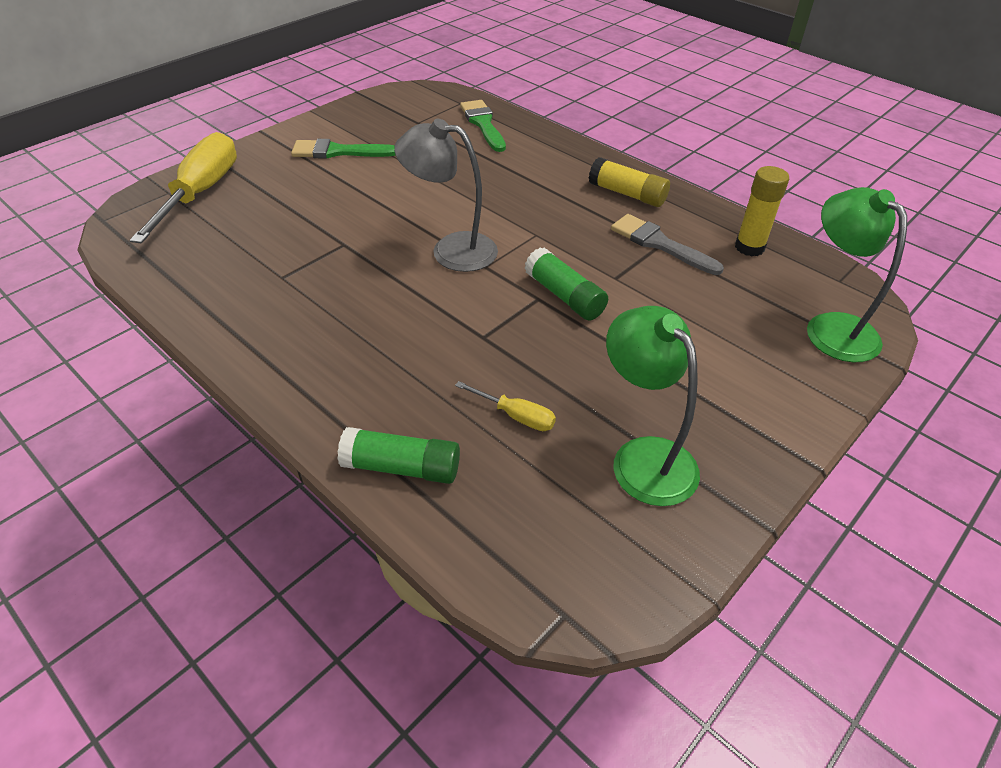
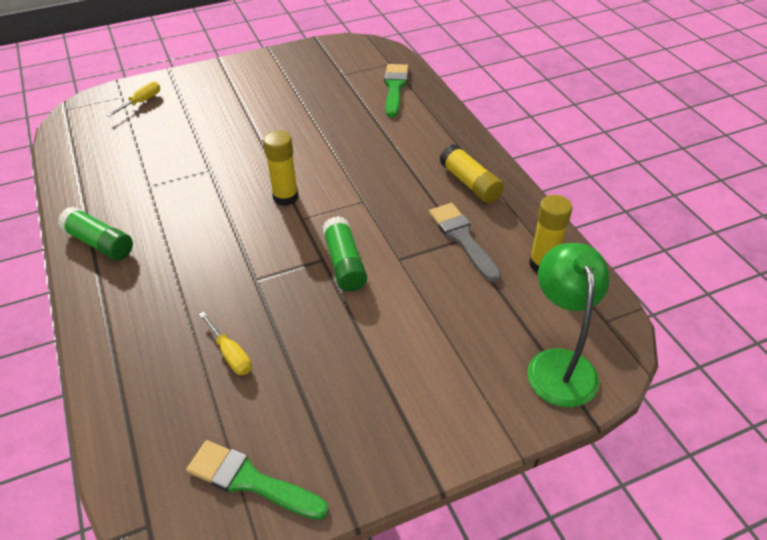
camera: 25 degrees right, 0 degrees up
yellow screwdriver [129,132,237,244] -> yellow screwdriver [107,82,160,117], size x0.45
green brush [291,139,396,159] -> green brush moved to [186,440,329,520]
green glue stick [337,427,460,484] -> green glue stick moved to [58,206,133,261]
grey lamp [394,119,498,272] -> yellow glue stick [263,130,299,206]
green lamp [606,306,700,506] -> none

